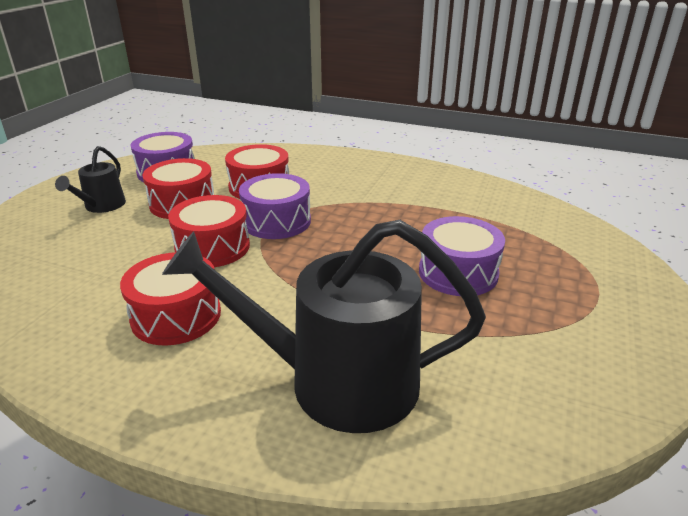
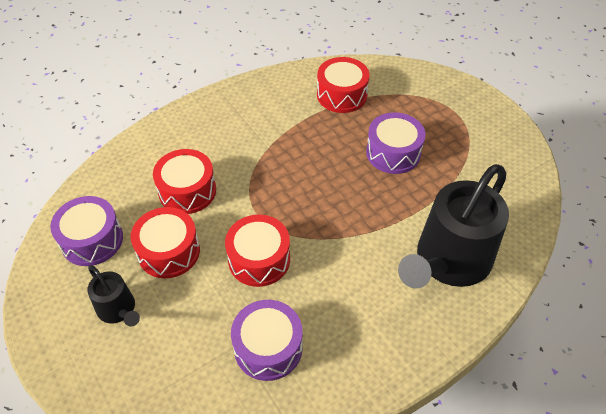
camera: 55 degrees left, 20 degrees up
red drum [120,252,221,346] -> red drum moved to [317,57,369,113]
purple drum [239,173,311,239] -> purple drum moved to [231,300,303,381]

